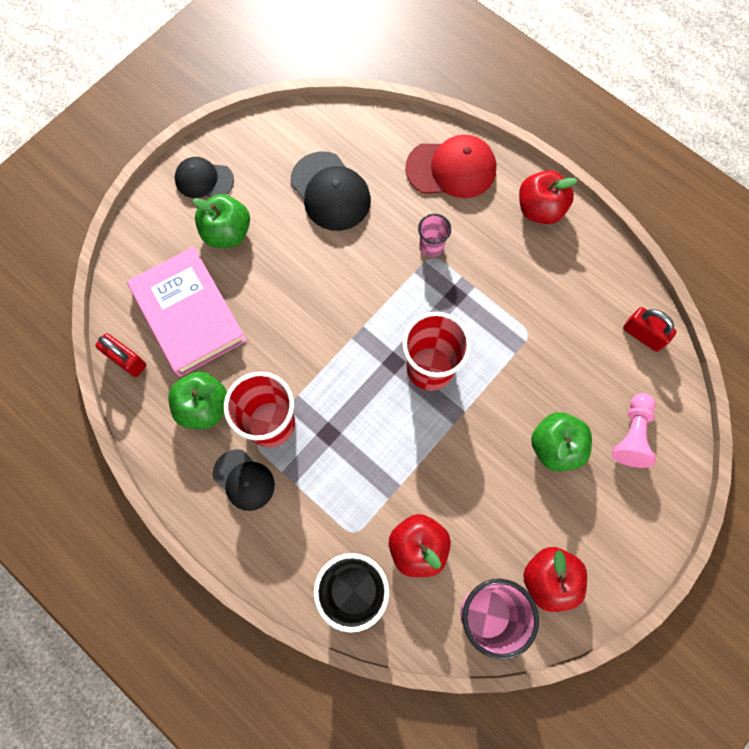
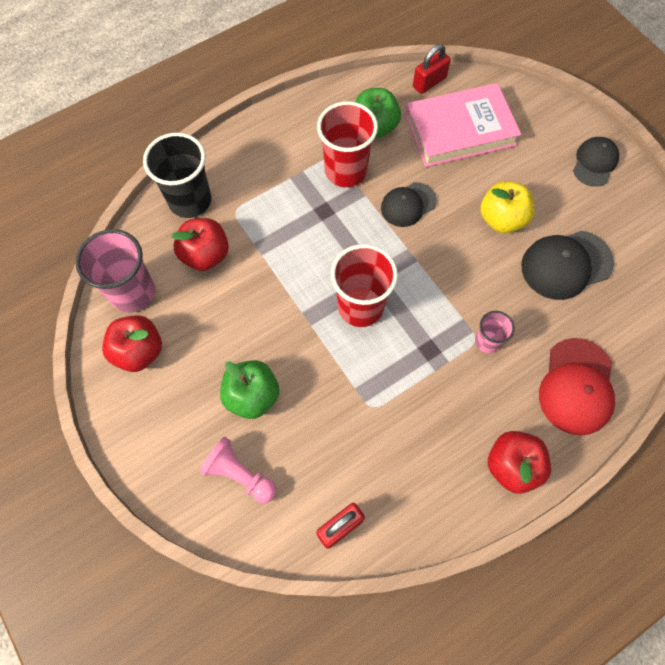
camera: 105 degrees right, 5 degrees down
green apple [193,194,250,248] -> none
black cap [213,449,275,511] -> black cap moved to [381,182,437,227]
none -> yellow apple [480,181,535,233]

